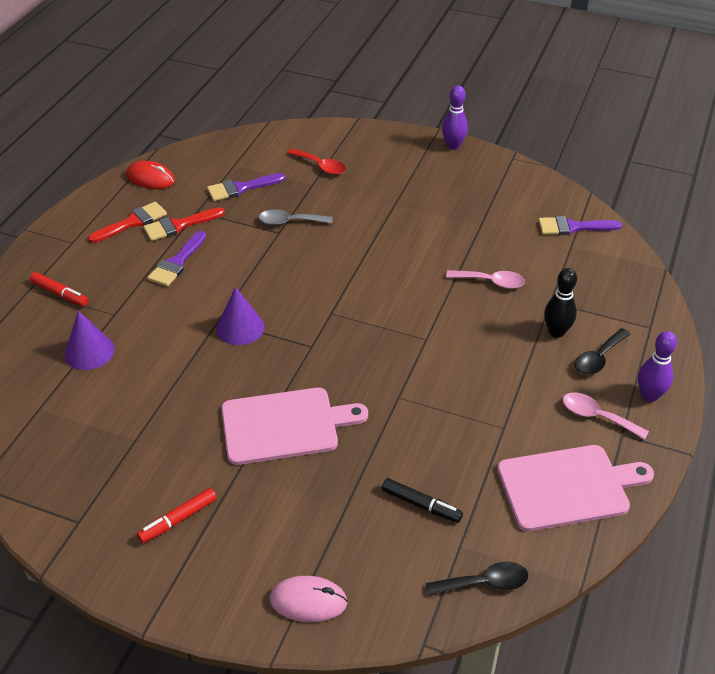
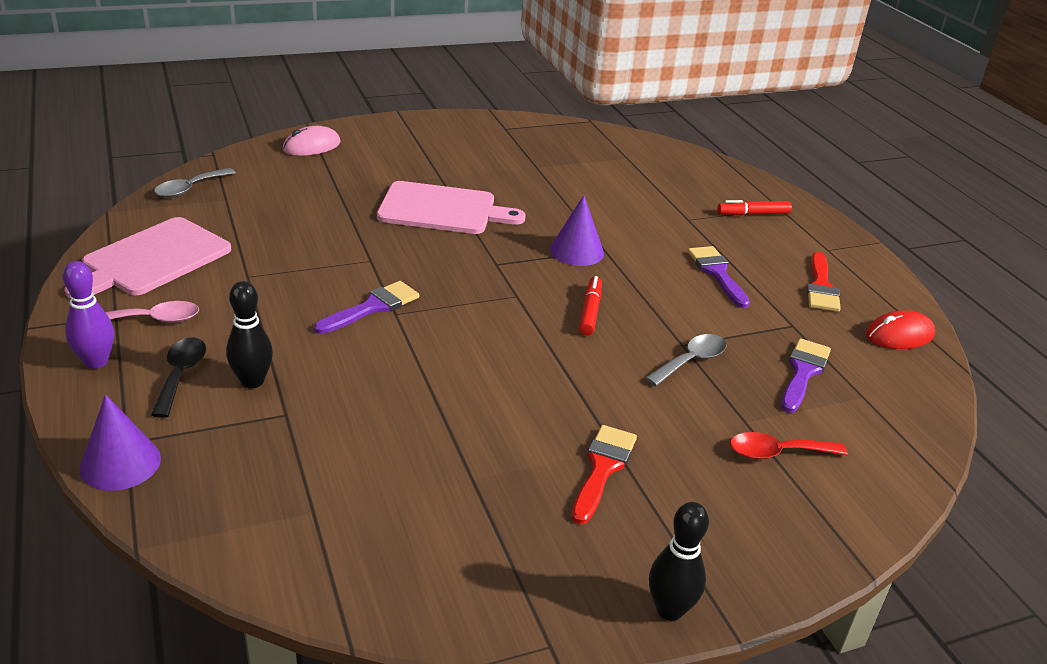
camera: 135 degrees right, 10 degrees down
purple cone [65,311,115,370] -> purple cone moved to [79,394,161,491]
red marker [137,488,217,543] -> red marker moved to [579,276,602,336]
red brush [143,207,225,241] -> red brush moved to [572,425,637,525]
pink cutting board [221,388,368,465] -> pink cutting board turned 120 degrees counterclockwise [377,181,526,234]
black marker [382,478,463,523] -> none
black spoon [426,562,528,596] -> grey spoon [154,168,236,198]
purple bowling pin [442,85,468,150] -> black bowling pin [649,502,709,621]
pink spoon [446,270,525,289] -> none
purple brush [538,216,622,235] -> purple brush moved to [314,281,419,334]

